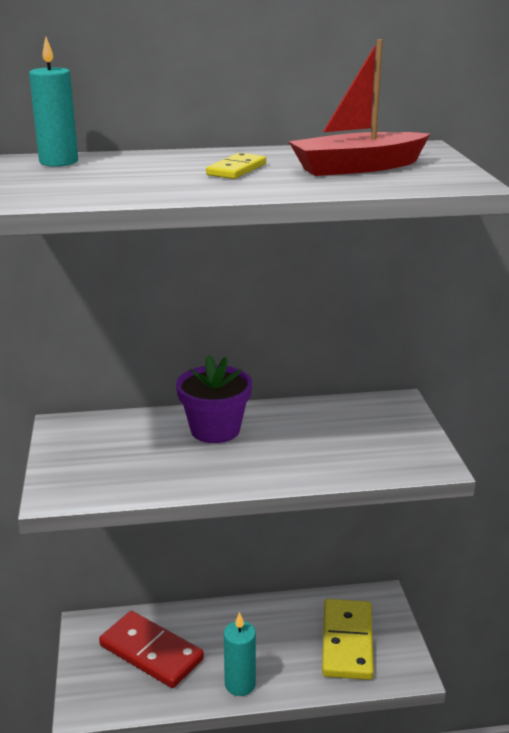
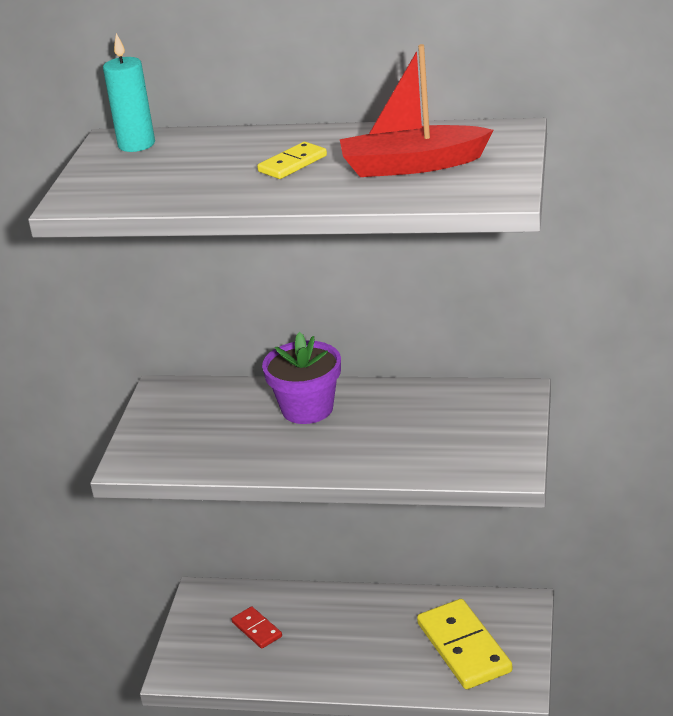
camera: 20 degrees right, 5 degrees up
red domino [99,611,204,688] -> red domino [232,606,282,649], size x0.51
turquoise candle [224,612,256,696] -> none
yellow domino [322,599,374,680] -> yellow domino turned 45 degrees counterclockwise [417,599,512,689]

